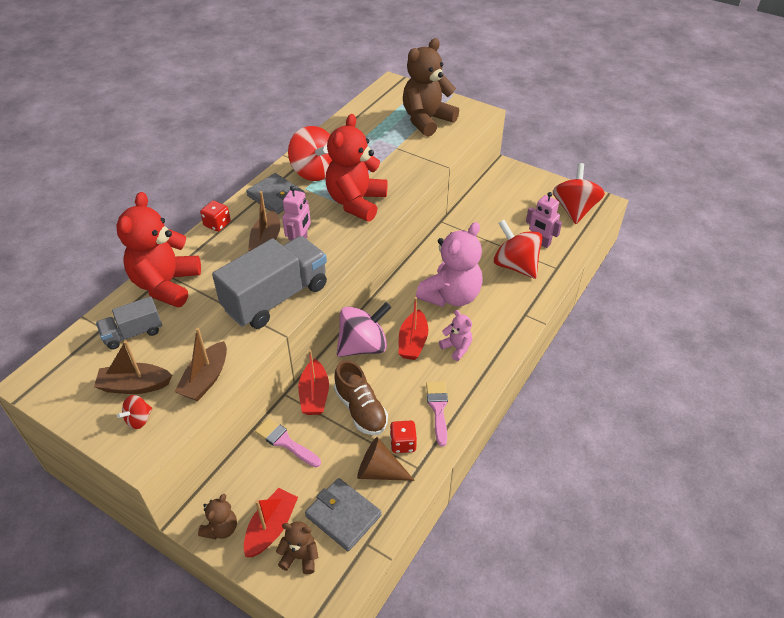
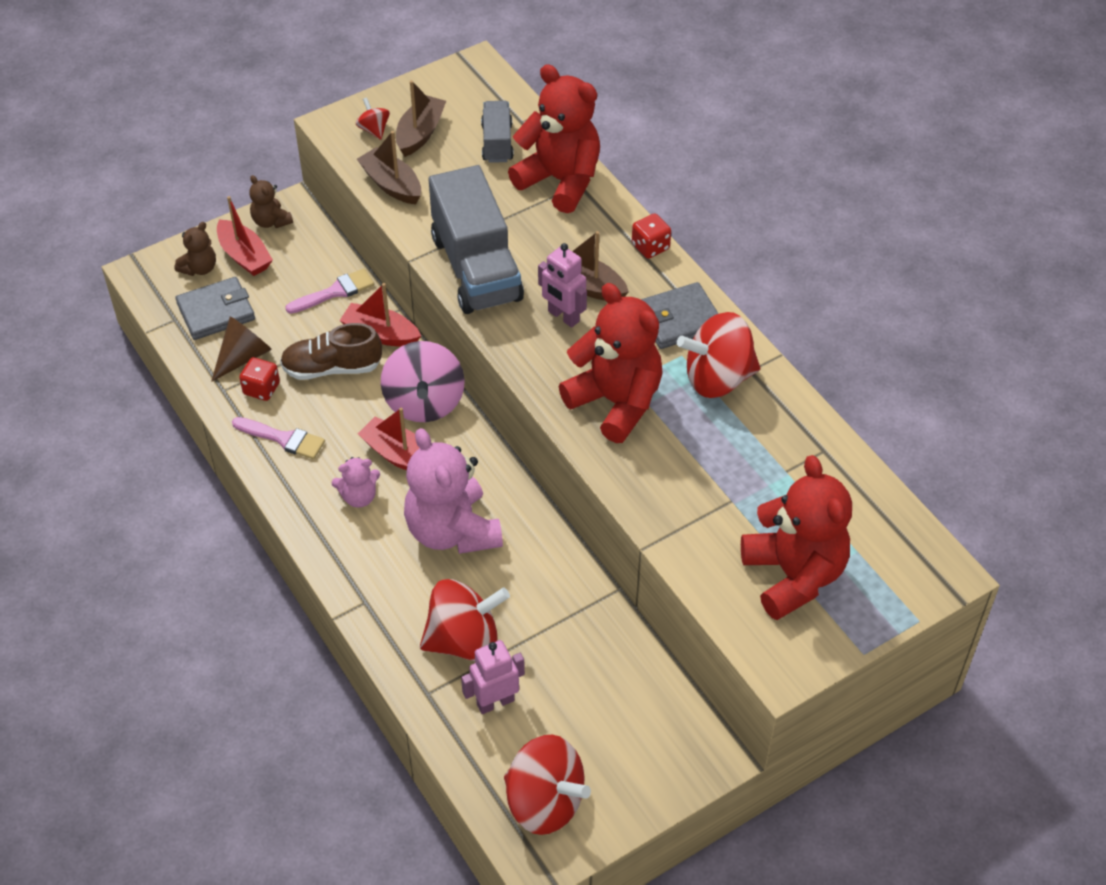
camera: 115 degrees right, 5 degrees up
brown teddy bear [403,38,459,137] -> red teddy bear [741,455,852,620]

